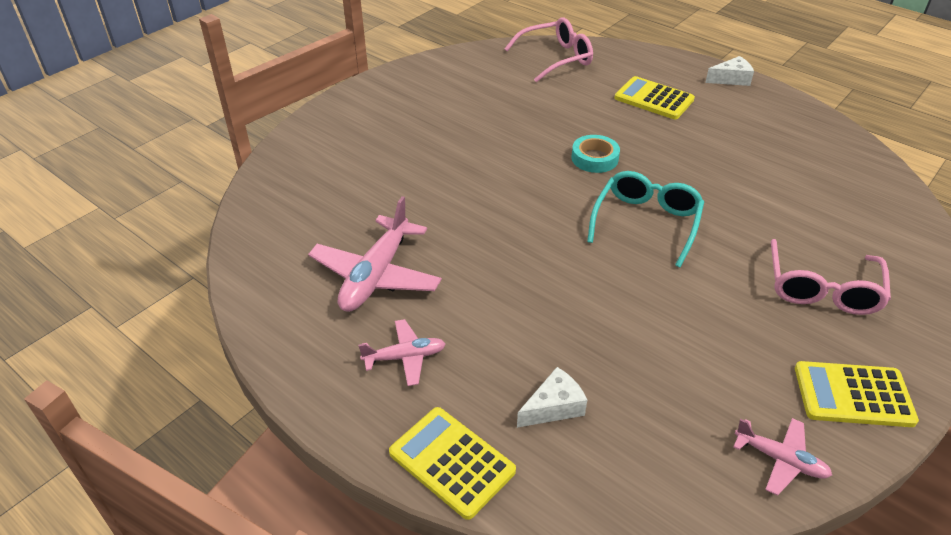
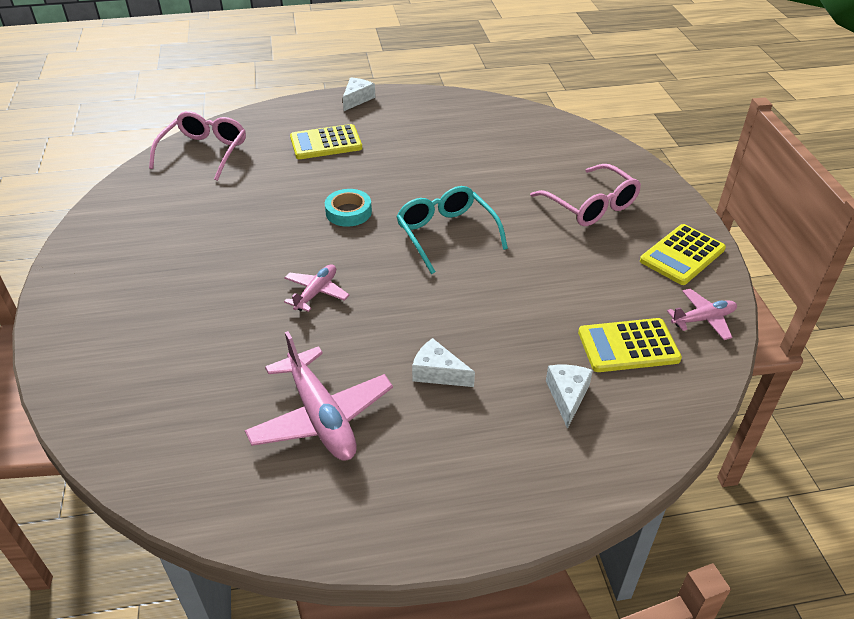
camera: 50 degrees left, 0 degrees up
pink plane [358,319,446,386] -> pink plane moved to [284,264,349,312]
yellow calculator [389,407,516,520] -> yellow calculator moved to [578,318,682,372]
none -> white cheese [412,338,475,387]

